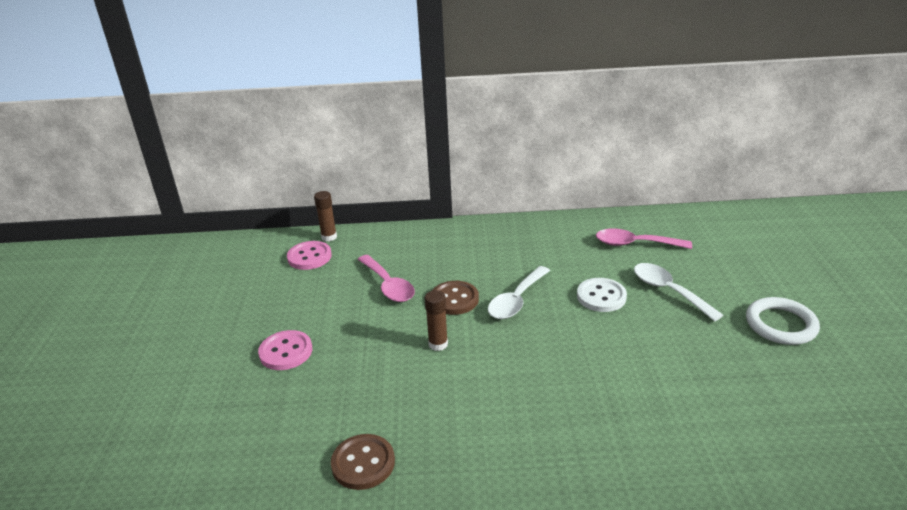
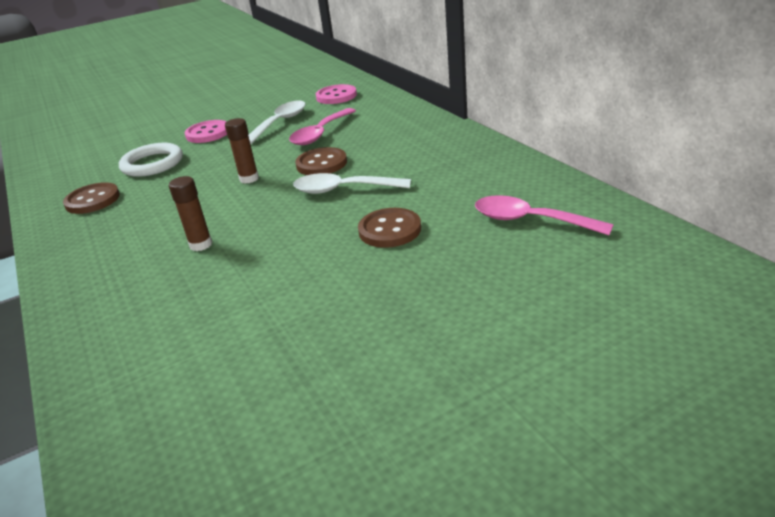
camera: 65 degrees right, 0 degrees up
brown glue stick [314,191,337,241] -> brown glue stick moved to [169,176,213,251]
white button [577,278,627,312] -> brown button [358,208,421,248]
pink spoon [596,228,692,249] -> pink spoon turned 45 degrees counterclockwise [475,195,614,235]
white spoon [634,263,723,322] -> white spoon moved to [248,101,306,144]
white ring [746,297,820,345] -> white ring moved to [119,143,183,177]

